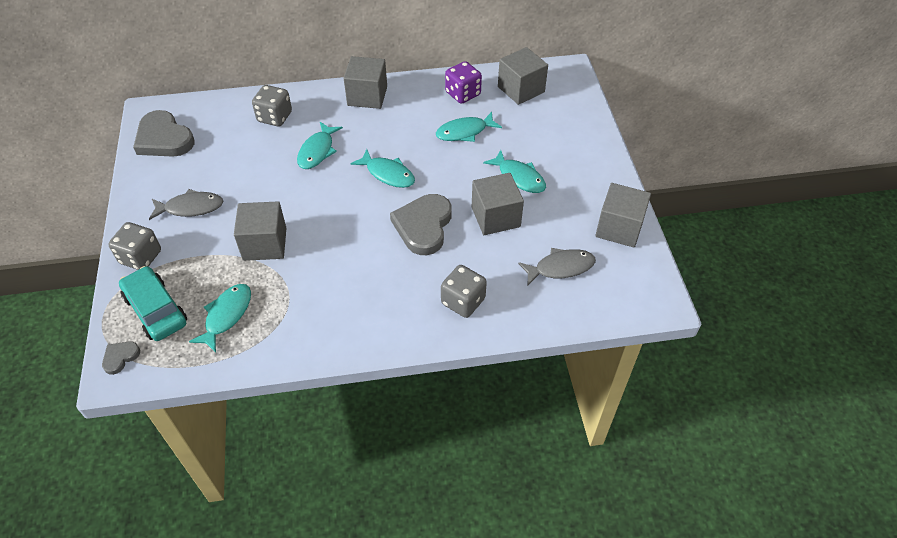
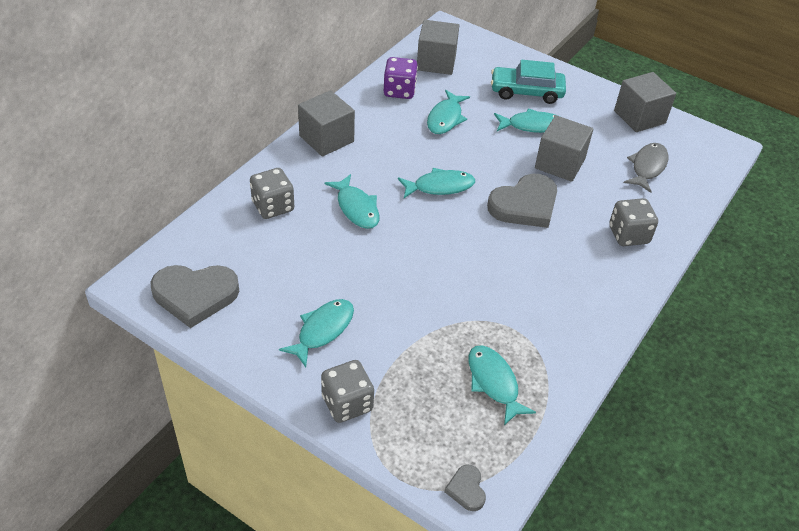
camera: 50 degrees left, 5 degrees down
turquoise car [119,266,187,341] -> turquoise car moved to [491,60,566,104]
grey fish [149,189,223,220] -> turquoise fish [279,299,354,367]
grey cube [234,201,286,261] -> none
grey heart [390,194,452,255] -> grey heart turned 90 degrees counterclockwise [487,174,557,228]

